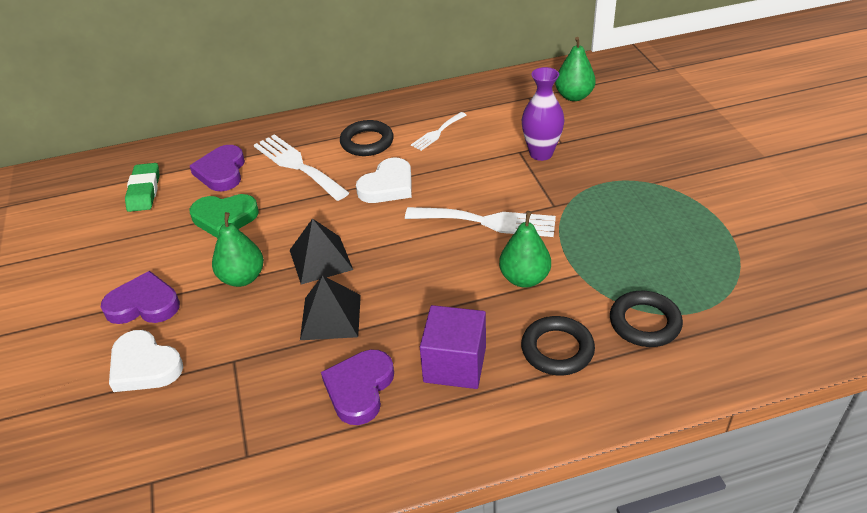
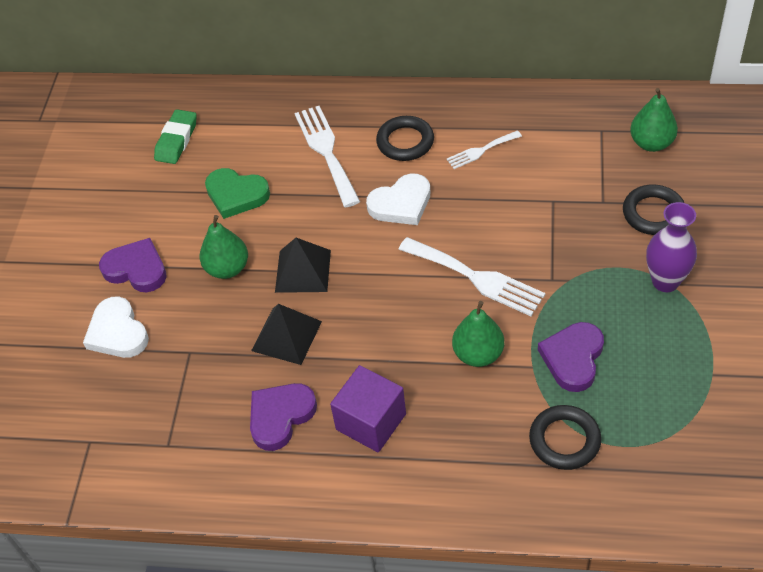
camera: 25 degrees right, 10 degrees up
purple heart [190,145,245,191] -> purple heart moved to [538,322,604,392]
black ring [521,316,595,375] -> black ring moved to [623,185,684,235]
purple vase [522,67,564,161] -> purple vase moved to [646,202,697,292]

